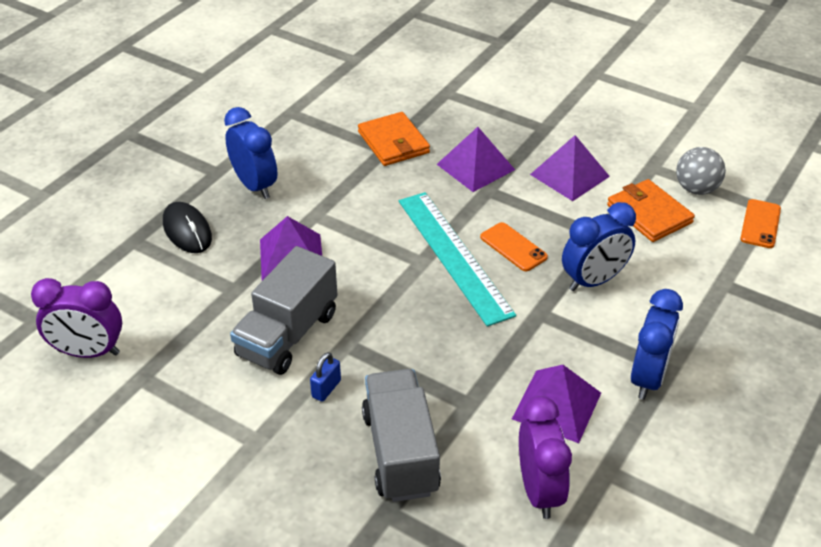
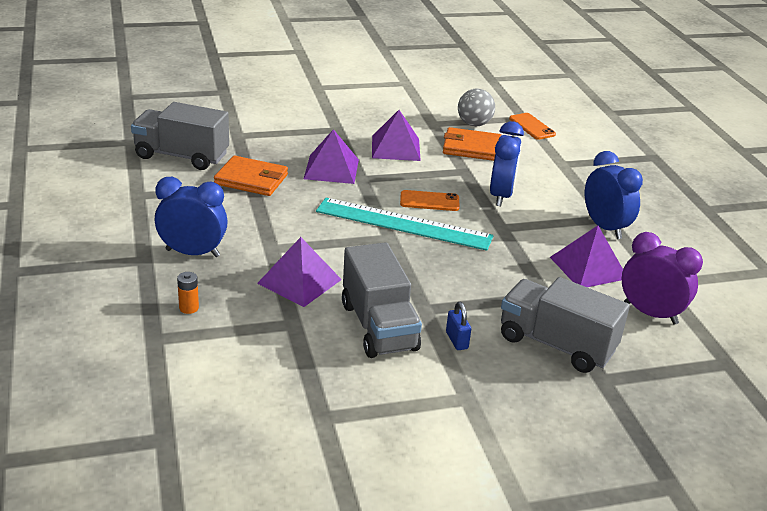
camera: 50 degrees left, 10 degrees down
purple clock [31,278,122,358] -> none
black mouse [163,202,212,253] -> orange battery [177,272,199,314]
none -> grey truck [131,102,229,170]

